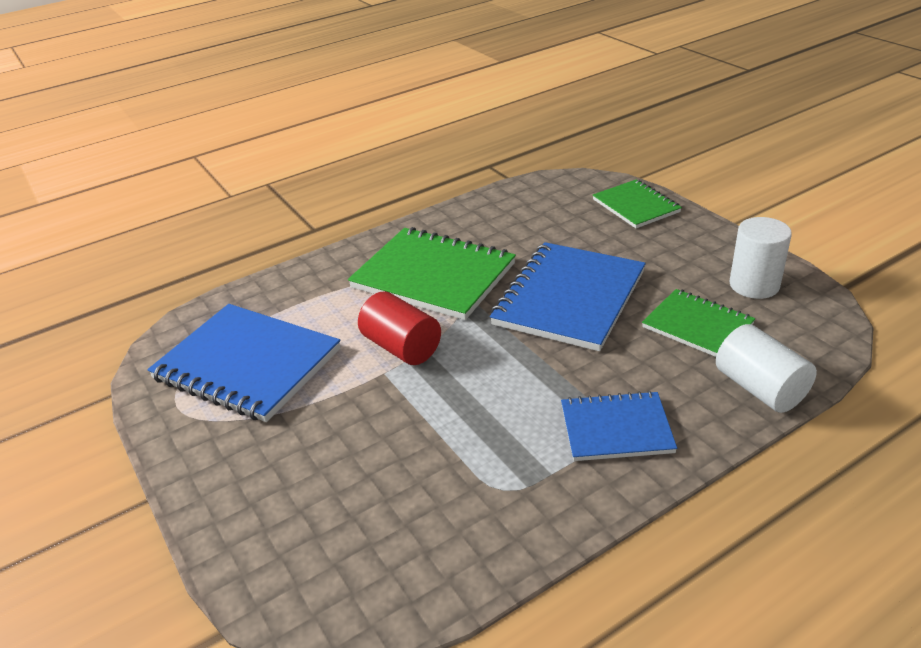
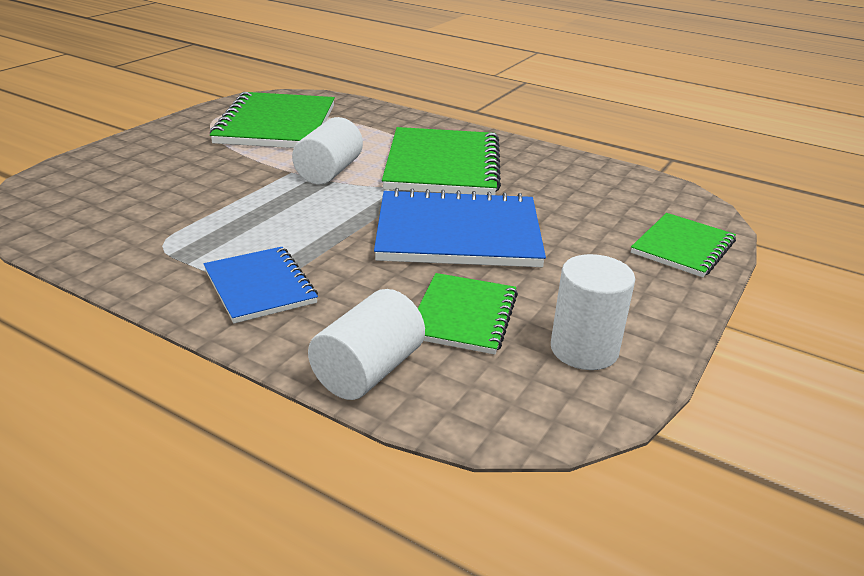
camera: 60 degrees right, 5 degrees down
blue notebook [147,304,341,422] -> green notebook [210,92,335,148]
red cylinder [358,291,441,365] -> white cylinder [292,117,363,184]

